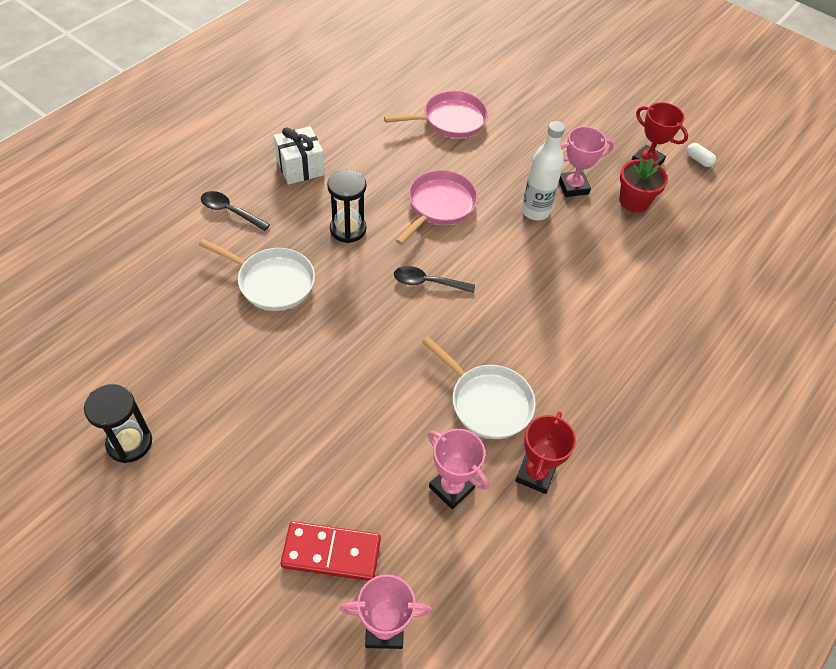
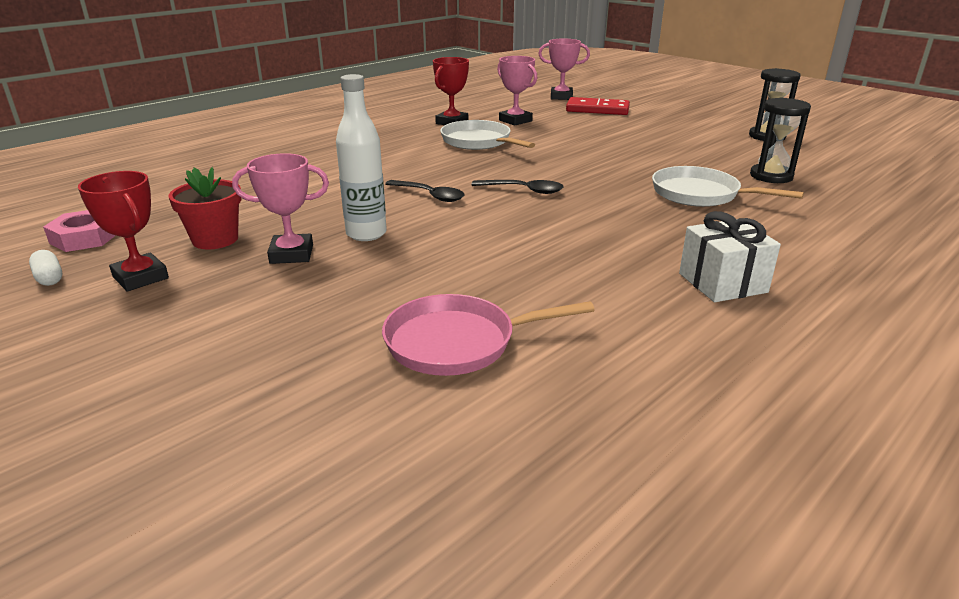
camera: 170 degrees left, 25 degrees down
black spoon [201,191,270,231] -> black spoon moved to [385,180,464,202]
black hourglass [327,169,366,243] -> black hourglass moved to [750,98,811,183]
pink pan [396,170,478,245] -> none
none -> pink nut [43,210,116,252]

